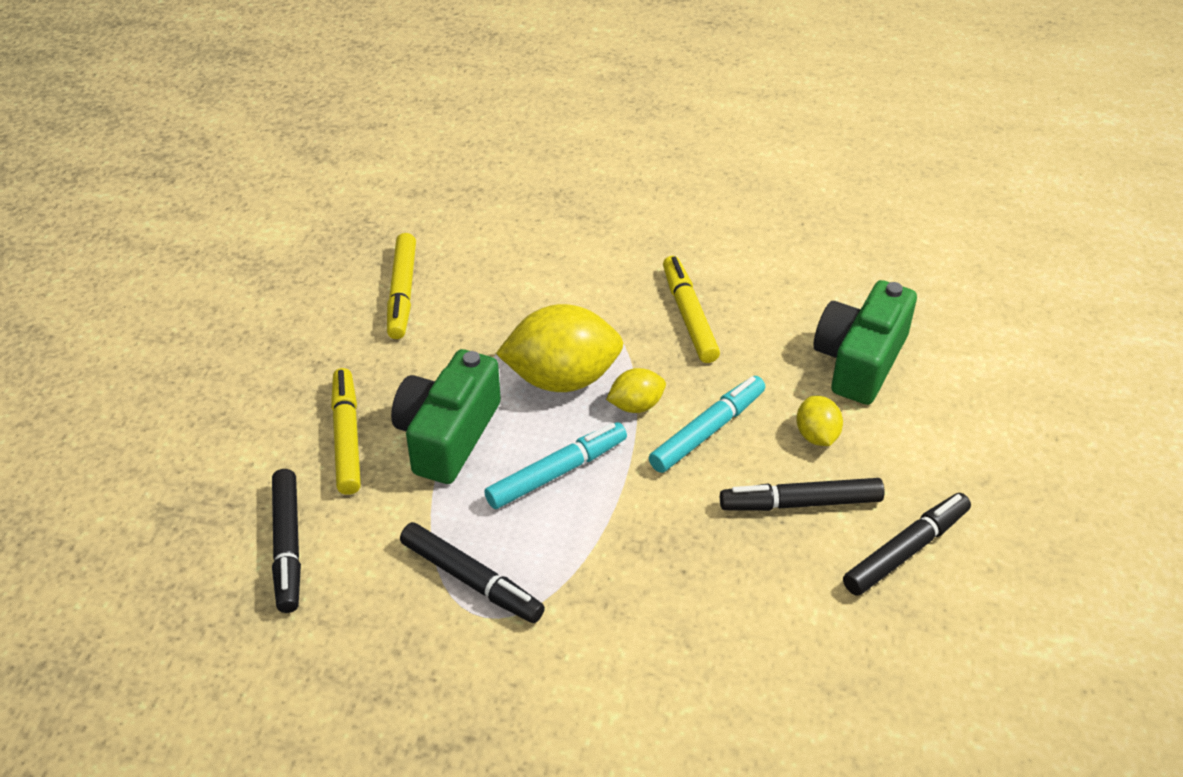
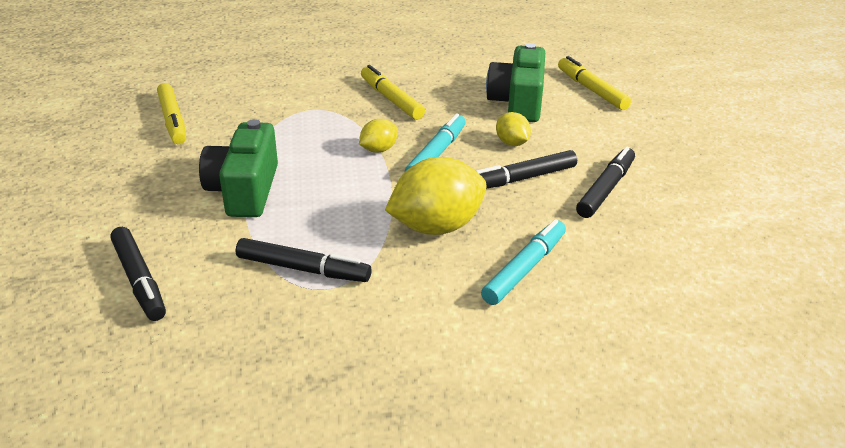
camera: 20 degrees left, 10 degrees down
yellow marker [331,368,361,495] -> yellow marker moved to [558,56,631,110]
turquoise marker [484,422,627,509] -> turquoise marker moved to [481,219,566,305]
yellow lemon [496,304,623,392] -> yellow lemon moved to [385,157,487,235]

